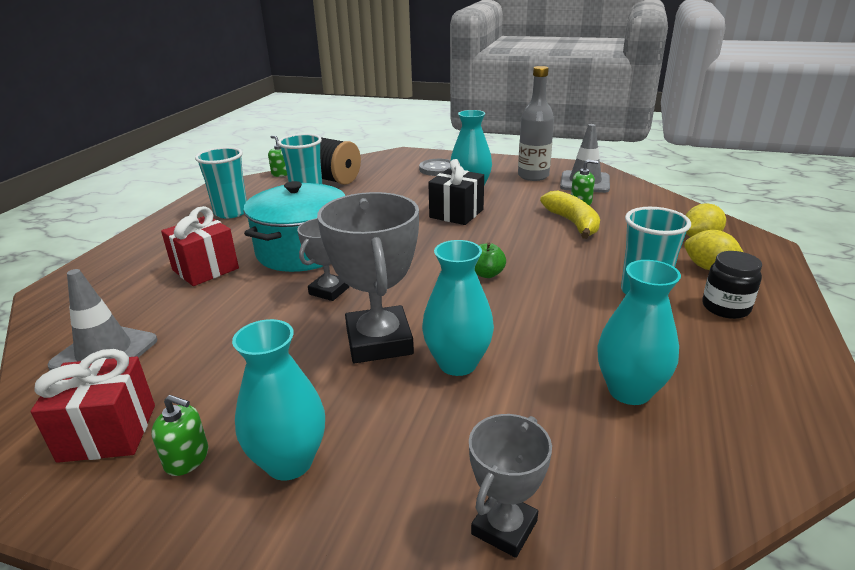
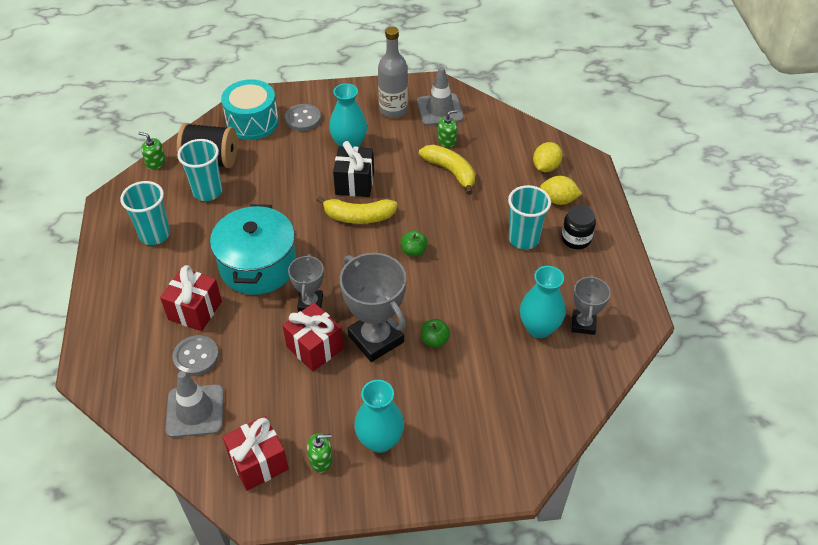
camera: 25 degrees left, 20 degrees up
turquoise vase [422,240,494,376] -> green apple [421,319,450,347]
grey trophy [469,414,552,558] -> grey trophy moved to [572,275,611,335]
none -> grey button [173,335,219,376]
none -> turquoise drum [221,79,279,140]
none -> red gift [282,303,344,372]
none -> yellow banana [317,196,398,224]

